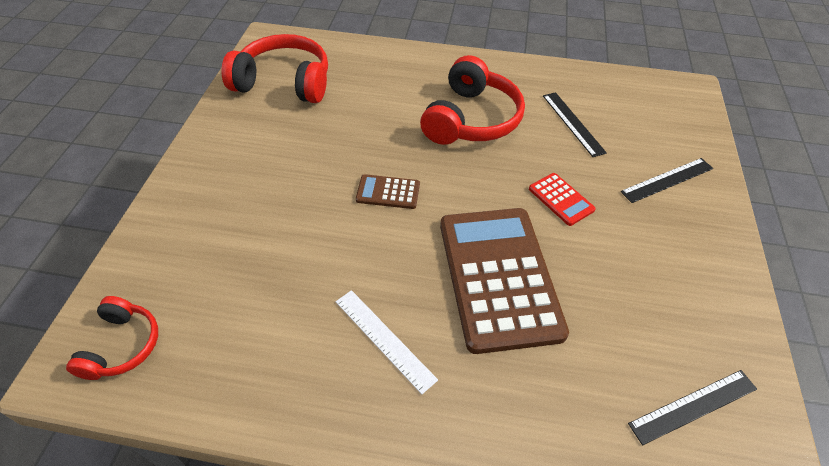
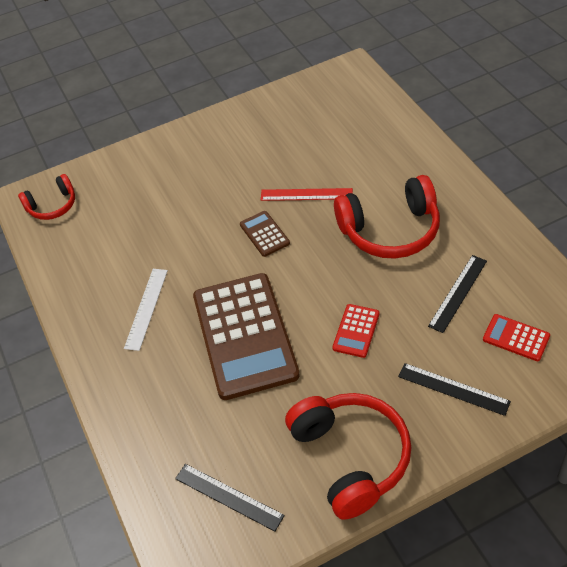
camera: 60 degrees right, 0 degrees up
red headphones [221,34,328,103] -> red headphones moved to [285,393,412,520]
brown calculator [440,208,569,354] -> brown calculator turned 120 degrees clockwise [193,273,300,400]
none -> red ruler [261,188,353,201]
none -> red calculator [483,314,550,361]

